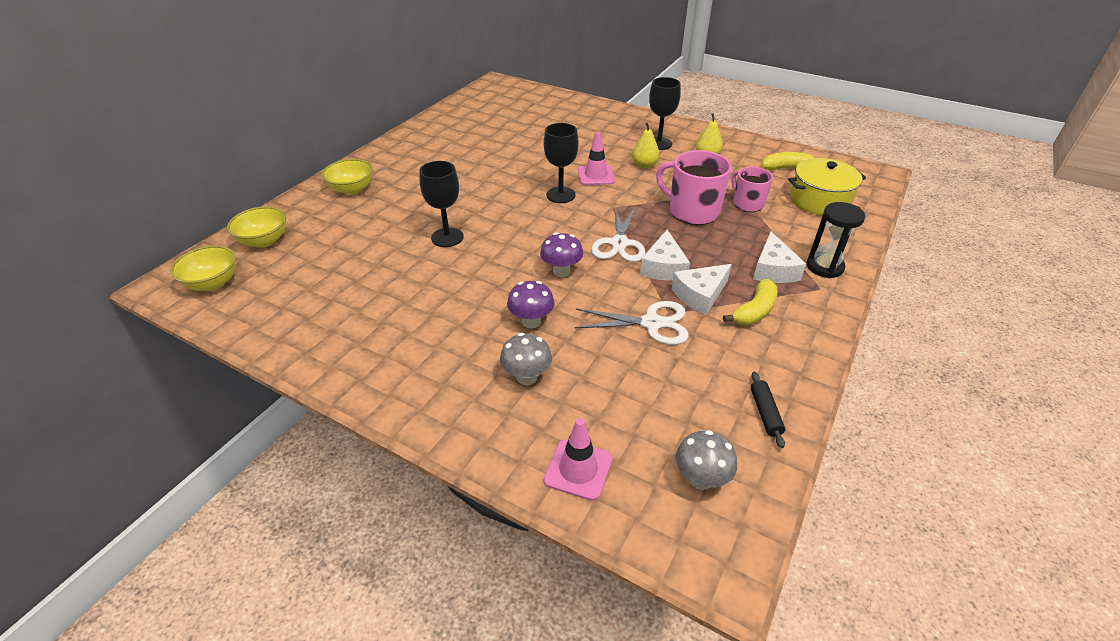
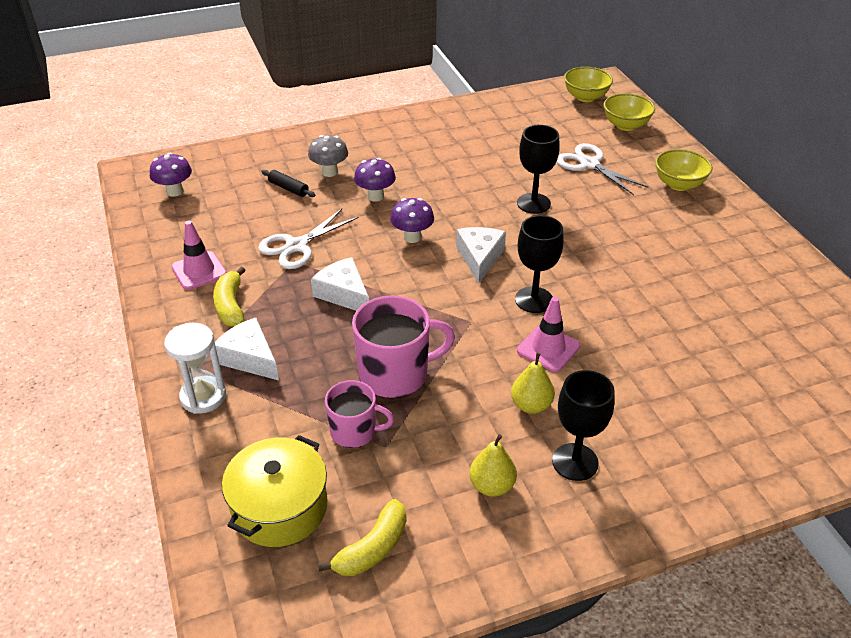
camera: 130 degrees right, 0 degrees up
pink traffic cone [544,418,612,501] -> pink traffic cone moved to [171,221,227,290]
white scissors [591,207,646,262] -> white scissors moved to [557,143,648,195]
white cheese [672,264,732,315] -> white cheese moved to [456,227,506,284]
grey mushroom [676,430,737,490] -> purple mushroom [150,153,192,197]
black rolling pin [751,371,785,448] -> black rolling pin moved to [261,170,316,197]
black hourglass [806,202,865,278] -> white hourglass [164,323,226,414]

